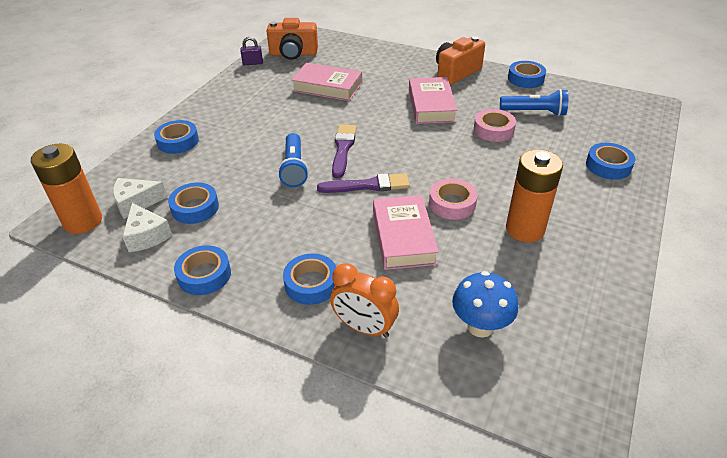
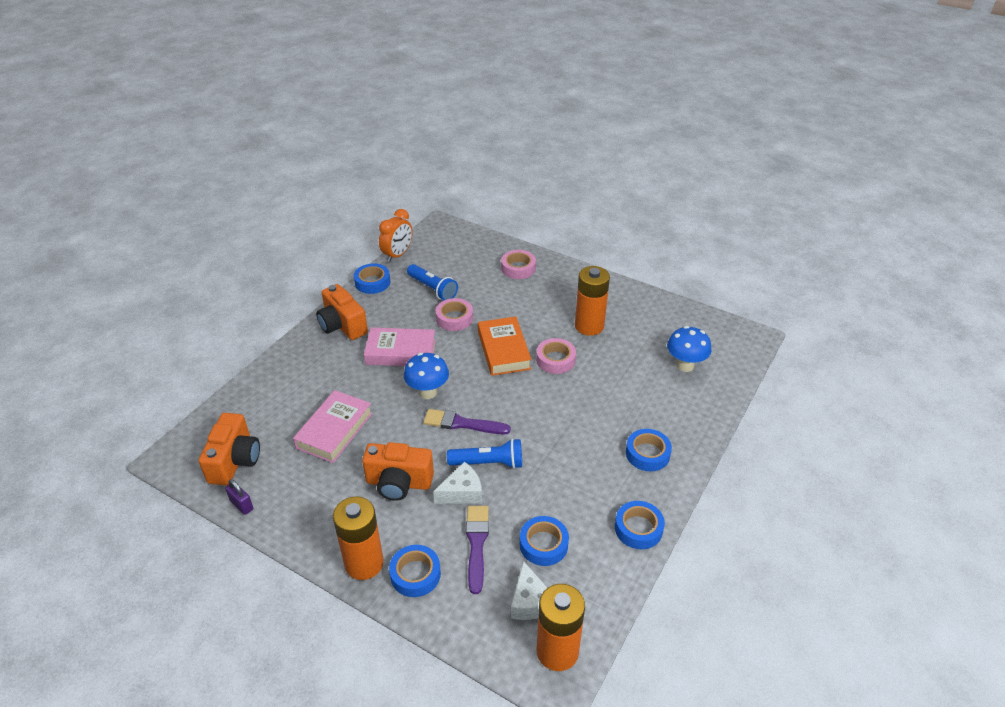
camera: 85 degrees left, 0 degrees up
white cheese [122,203,172,252] -> white cheese moved to [433,462,482,504]
purple padlock [240,37,263,65] -> purple padlock turned 45 degrees counterclockwise [225,479,253,515]
purple brush [317,173,410,193] -> purple brush moved to [466,506,489,594]
orange clock [330,263,399,338] -> orange clock moved to [379,209,412,262]
pink book [373,195,439,270] -> none
blue flashlight [500,89,568,116] -> blue flashlight turned 120 degrees clockwise [407,264,458,300]
blue tape [586,143,635,180] -> pink tape [501,250,536,279]
none -> orange battery [333,497,384,580]
none -> orange camera [362,442,434,501]
none -> blue mushroom [404,353,449,399]
none -> orange book [478,317,532,376]

